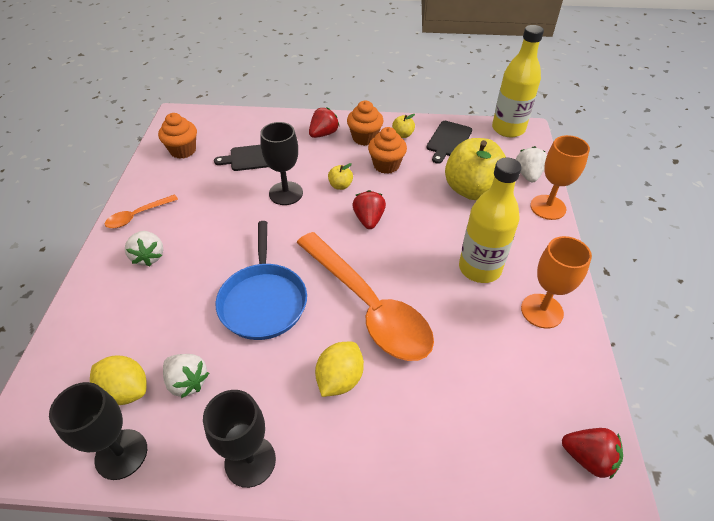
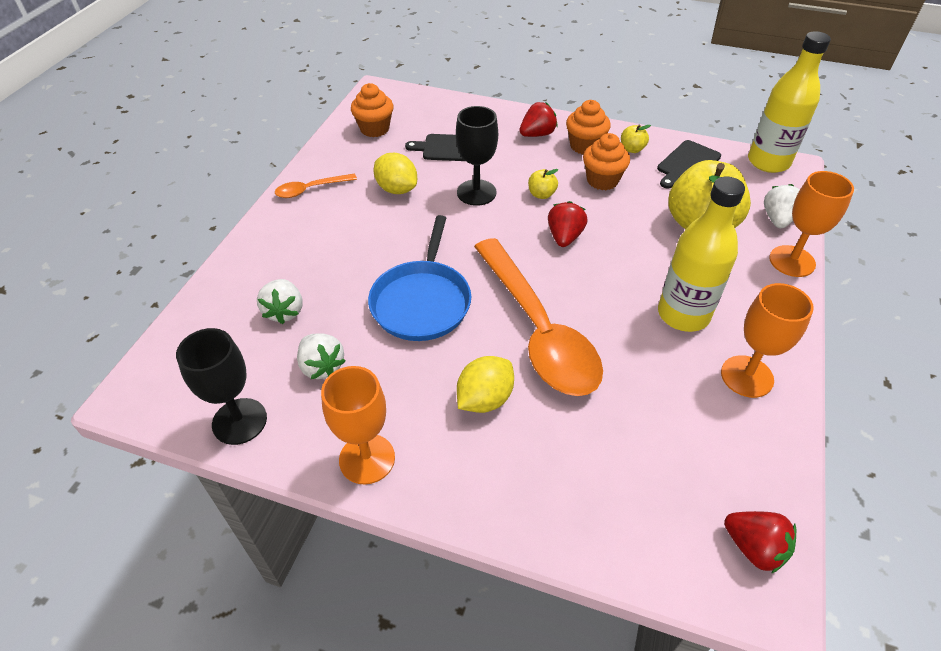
camera: 15 degrees right, 0 degrees up
yellow lemon [90,356,147,405] -> yellow lemon moved to [374,153,417,194]
white strawberry [125,231,164,266] -> white strawberry moved to [257,279,302,324]
black goblet [203,390,276,488] -> orange goblet [321,366,395,484]

